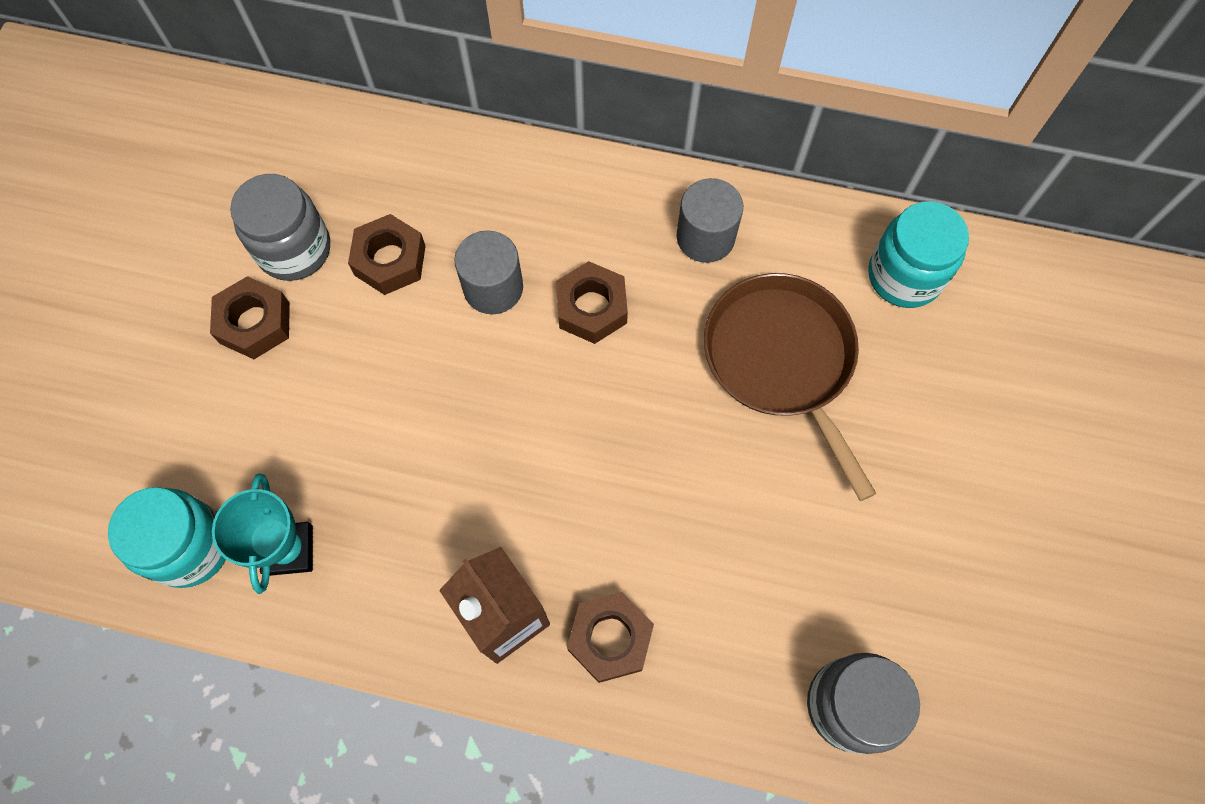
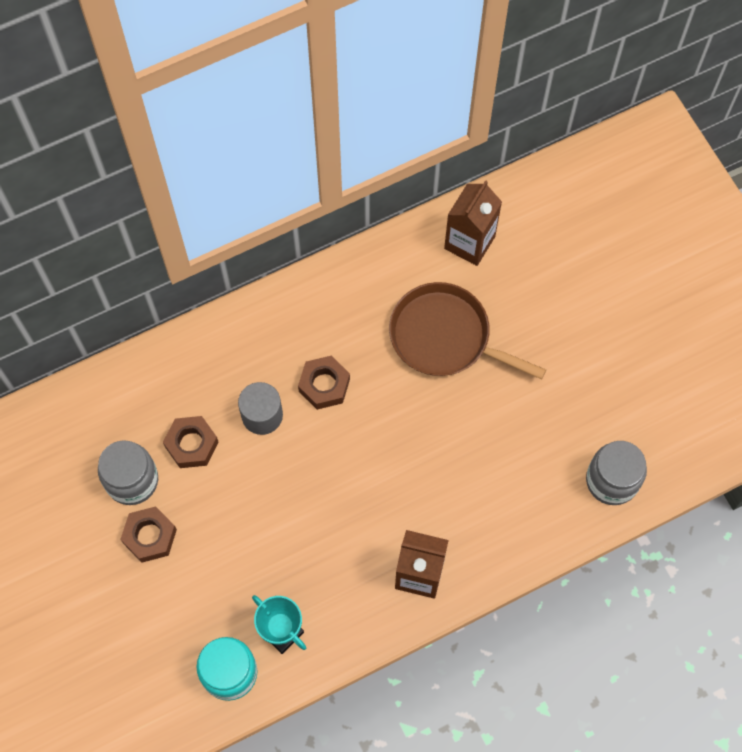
camera: 40 degrees left, 0 degrees up
brown nut [567,592,654,683] -> none
grey cylinder [676,178,743,263] -> none
turquoise jar [868,201,969,308] -> brown carton [444,180,502,266]

